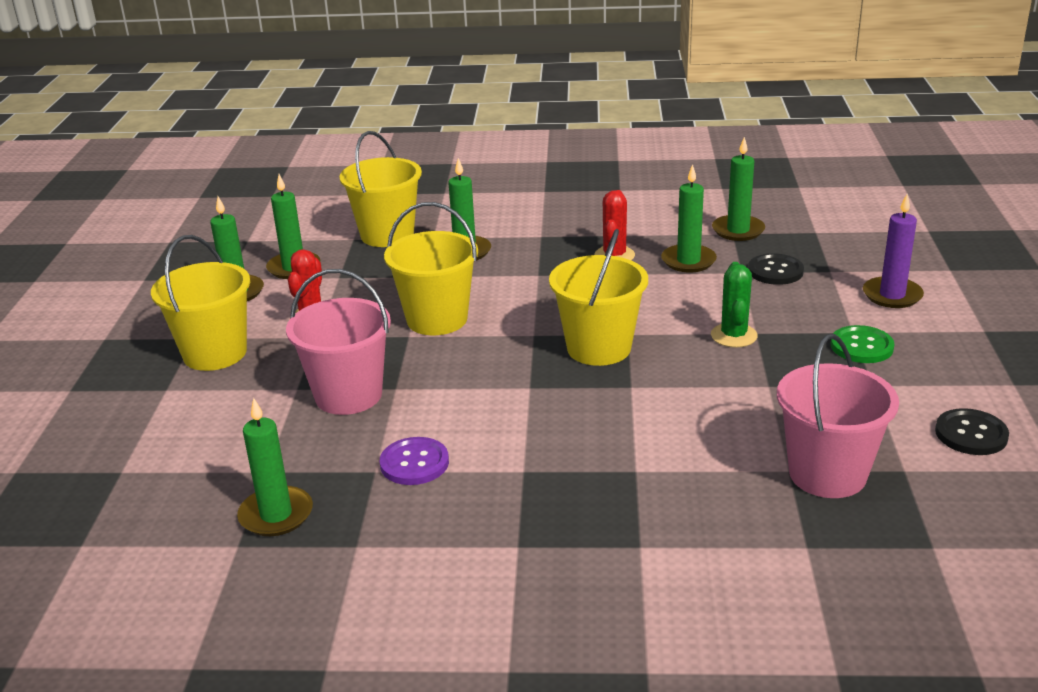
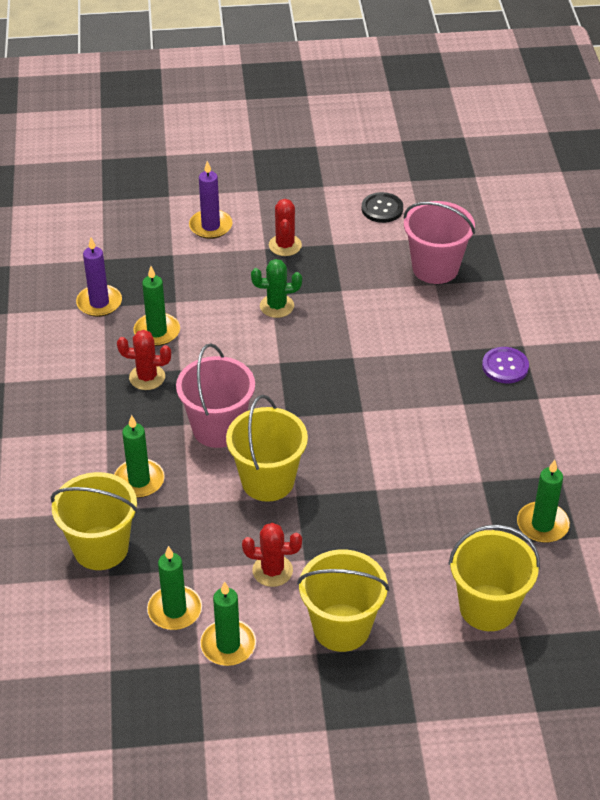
camera: 100 degrees left, 15 degrees up
pink bucket [286,269,391,415] -> pink bucket moved to [176,343,255,448]
purple button [380,437,449,485] -> purple button moved to [482,347,529,383]
yellow bucket [549,229,648,366] -> yellow bucket moved to [448,525,540,631]
green candle [712,137,765,241] -> purple candle [76,237,122,317]
black button [748,253,804,285] -> none
green button [831,325,895,363] -> red cactus [269,199,302,256]

